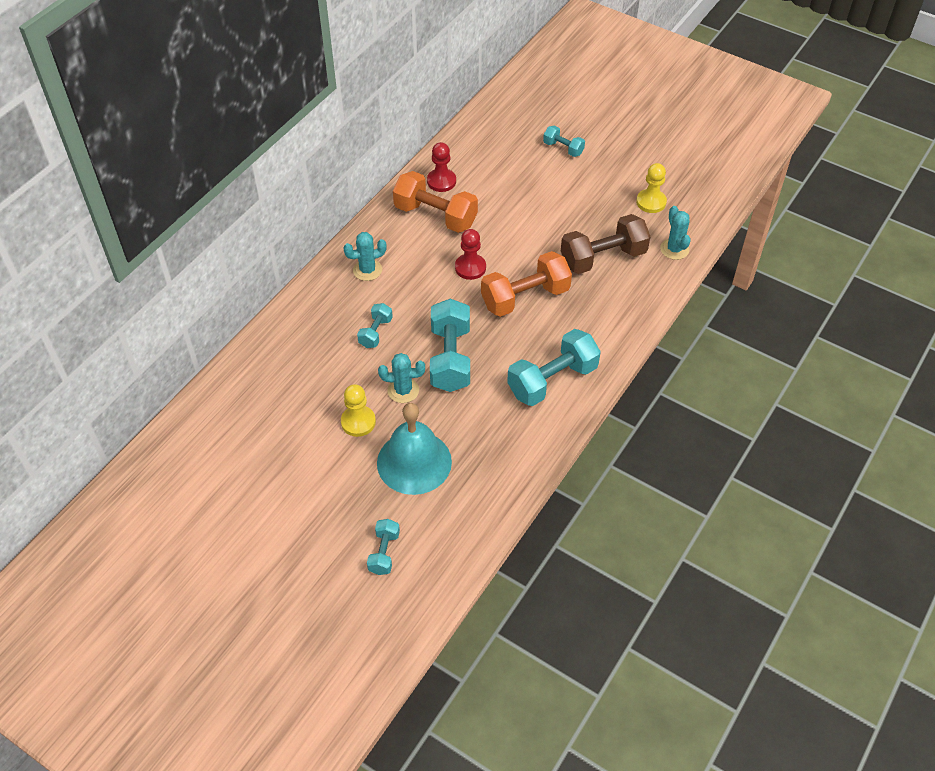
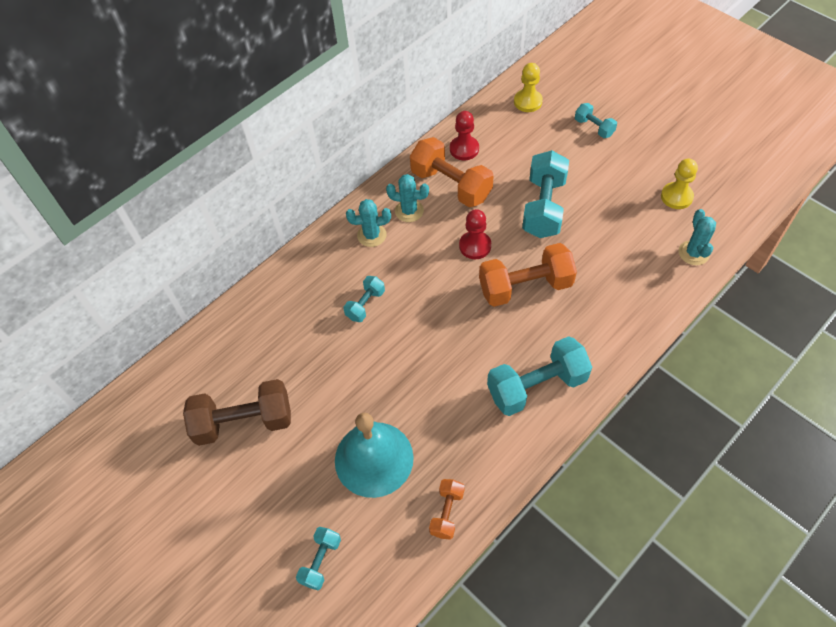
camera: 15 degrees right, 5 degrees up
yellow pawn [341,384,376,437] -> yellow pawn moved to [514,63,543,112]
turquoise cactus [378,353,425,403] -> turquoise cactus moved to [386,174,429,222]
turquoise dumbbell [430,299,470,392] -> turquoise dumbbell moved to [522,150,569,238]
brown dumbbell [561,214,650,274] -> brown dumbbell moved to [183,379,291,446]
none -> orange dumbbell [429,479,464,540]

